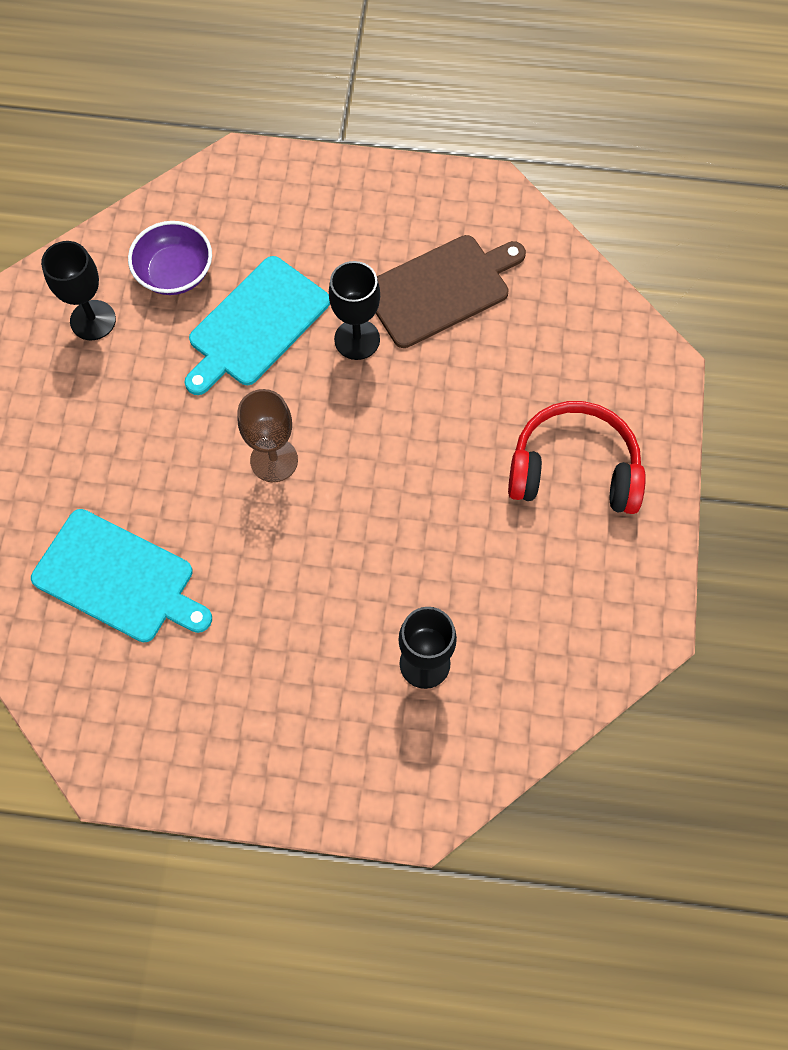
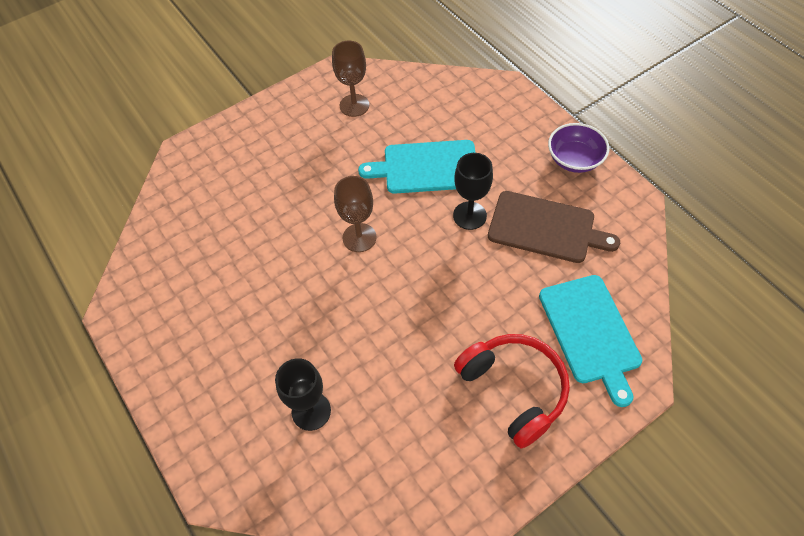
camera: 50 degrees right, 10 degrees down
turquoise cutting board [31,509,212,642] -> turquoise cutting board moved to [539,275,642,407]
black goblet [41,241,116,340] -> brown goblet [332,41,369,117]
purple bowl [128,221,212,295] -> purple bowl moved to [548,123,609,173]

